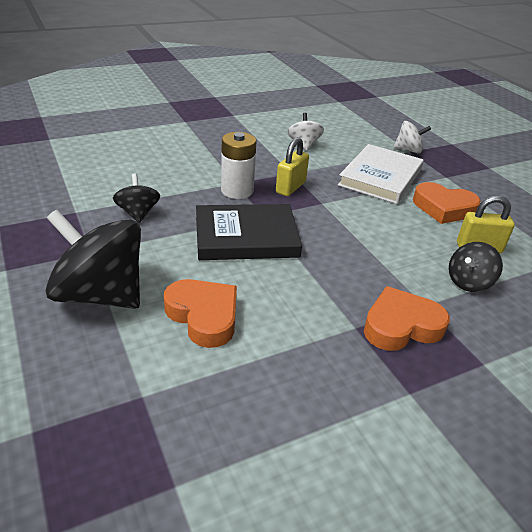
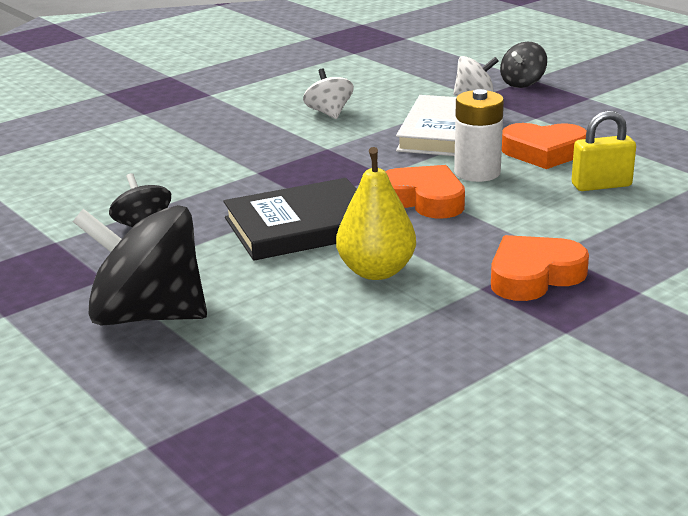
camera: 10 degrees left, 10 degrees down
orange heart [164,279,237,348] -> orange heart moved to [385,165,465,219]
white battery [221,132,256,199] -> white battery moved to [454,89,504,182]
yellow padlock [276,137,309,196] -> none
black spinning top [449,242,503,292] -> black spinning top moved to [500,42,547,88]
none -> yellow pear [336,147,416,280]

